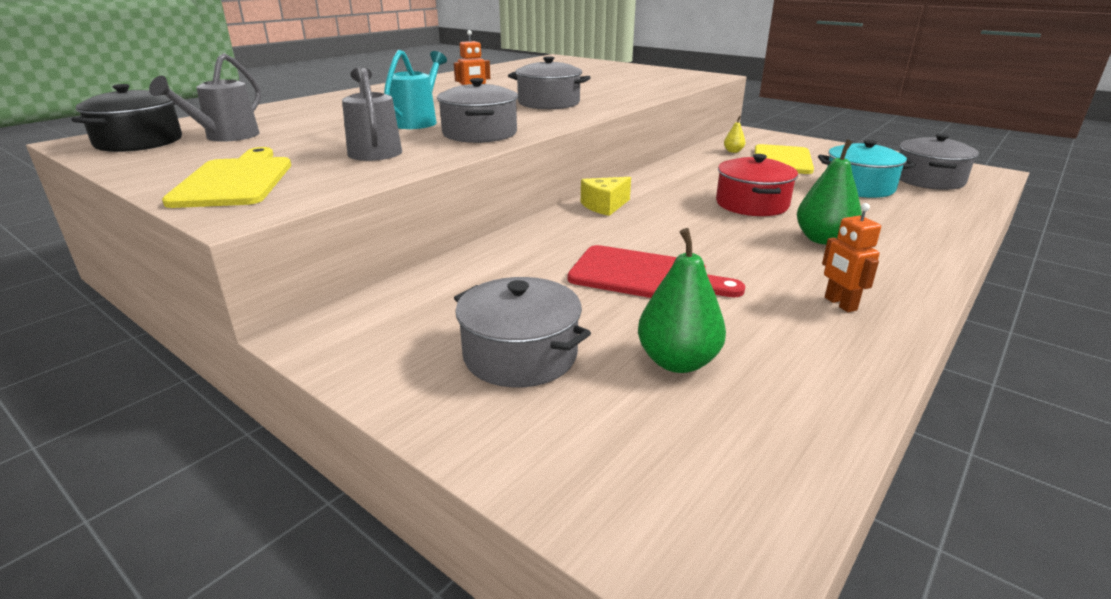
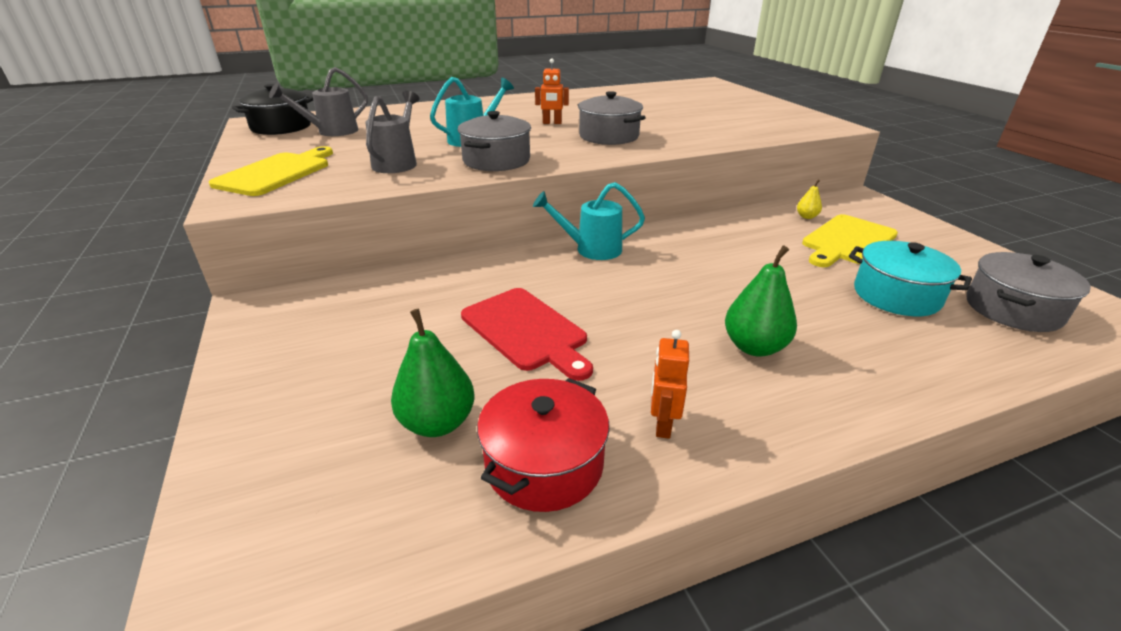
camera: 30 degrees right, 5 degrees up
grey pot [454,277,591,388] -> none
yellow cheese [581,177,631,216] -> turquoise watering can [533,182,645,260]
red pot [716,154,798,216] -> red pot moved to [477,378,609,512]

